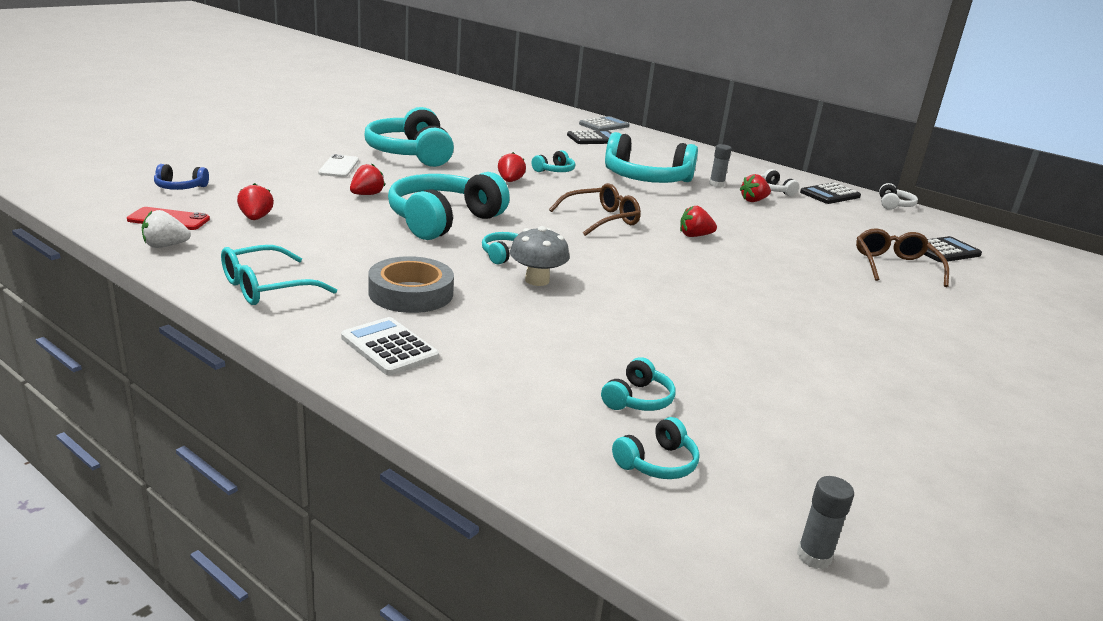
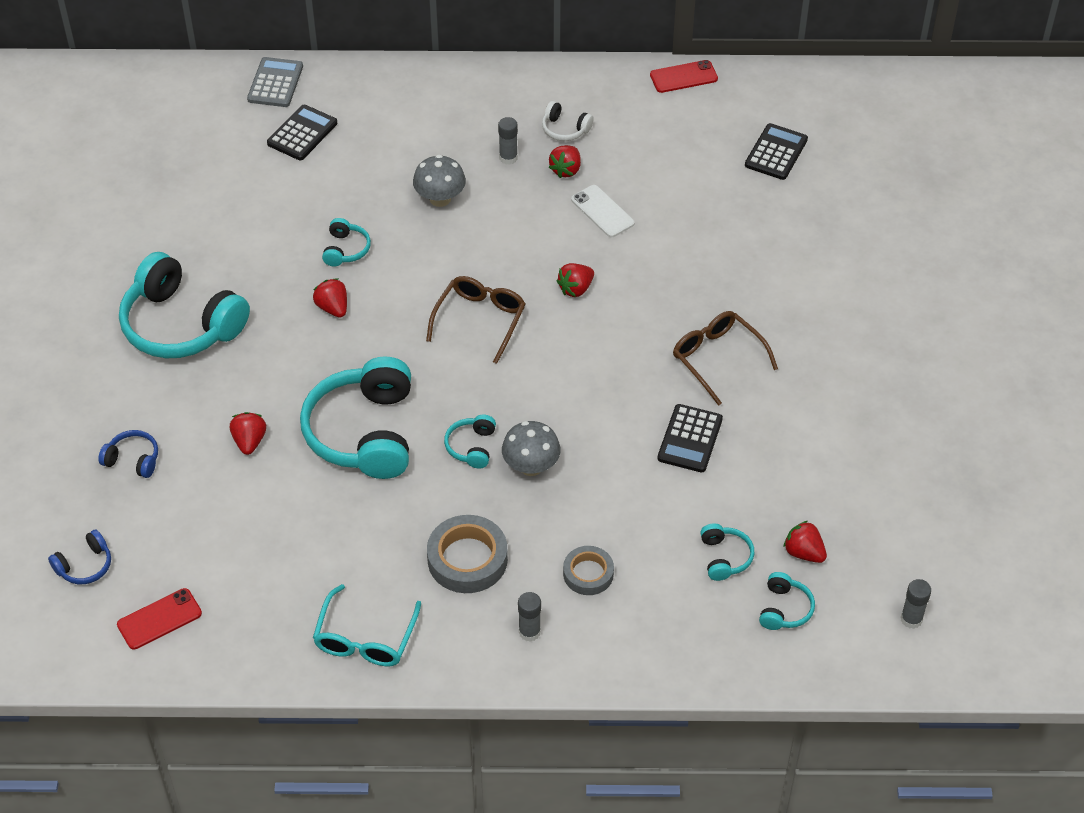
camera: 35 degrees left, 25 degrees up
white strawberry [142,210,191,248] -> none
red strawberry [237,183,274,220] -> red strawberry moved to [783,521,827,563]
white phone [318,154,359,177] -> white phone moved to [571,185,635,237]
white calculator [341,317,439,375] -> grey glue stick [518,592,541,642]
turquoise headphones [605,132,698,183] -> grey mushroom [413,155,466,207]
black calculator [800,183,861,204] -> black calculator moved to [657,404,723,472]
brown glasses [856,229,949,287] -> brown glasses moved to [673,311,778,406]
white headphones [879,183,918,210] -> red phone [650,60,718,93]
none -> blue headphones [98,430,158,478]
none -> grey tape [563,546,614,595]

